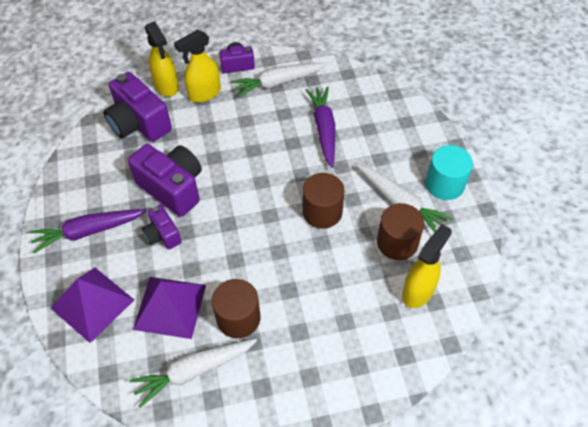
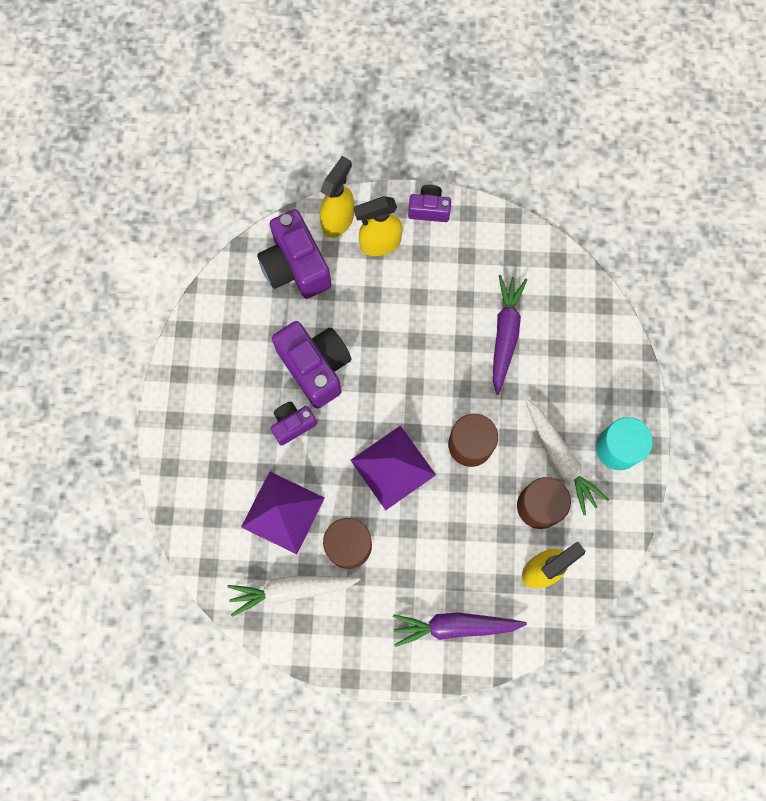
camera: 15 degrees right, 20 degrees up
purple carrot [30,209,146,253] -> purple carrot moved to [393,612,527,647]
purple pyramid [51,268,134,343] -> purple pyramid moved to [350,425,436,510]
purple camera [142,205,182,250] -> purple camera turned 75 degrees clockwise [270,402,317,446]
yellow spray bottle [145,21,179,97] -> yellow spray bottle turned 135 degrees counterclockwise [320,156,354,238]
white carrot [231,63,327,98] -> none

